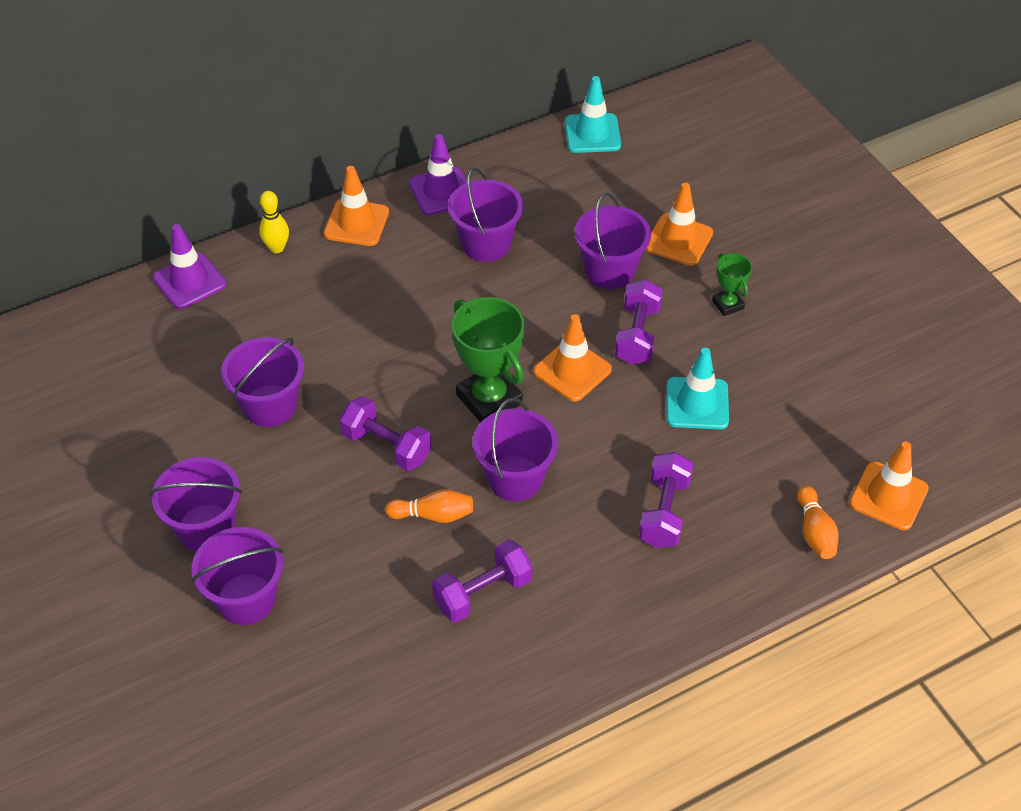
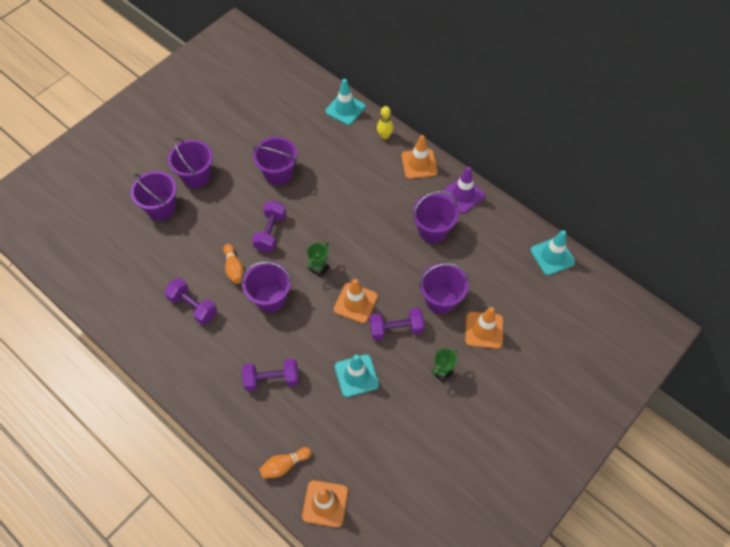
camera: 70 degrees right, 10 degrees up
purple traffic cone [153,224,226,309] -> turquoise traffic cone [325,79,365,125]
green trophy [452,297,525,423] -> green trophy [307,243,329,277], size x0.52

